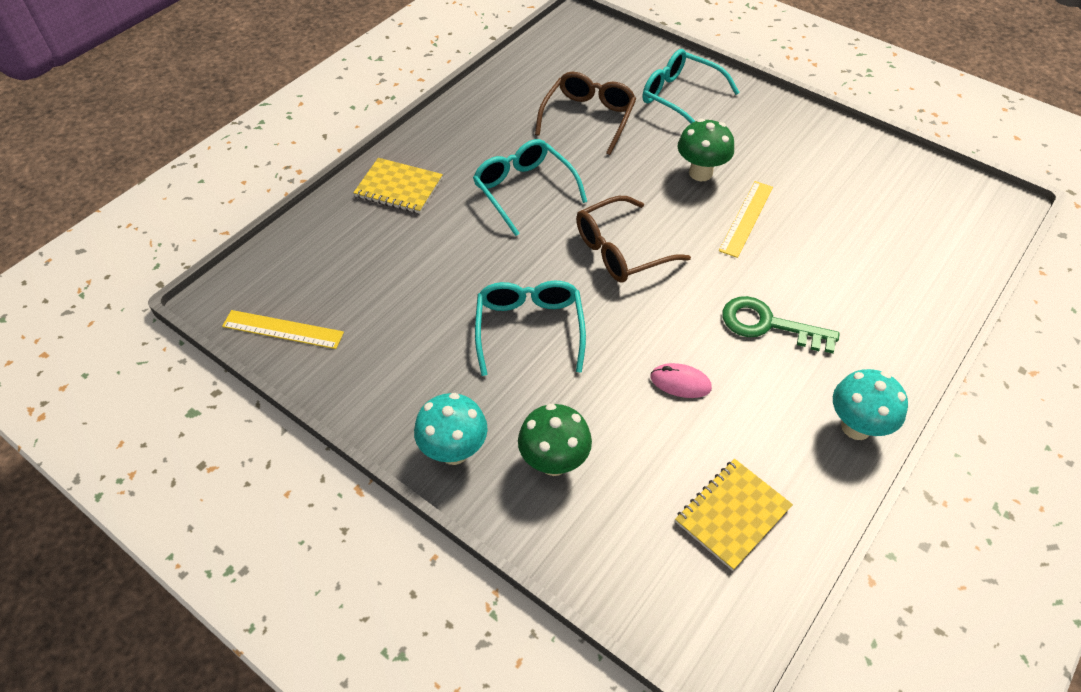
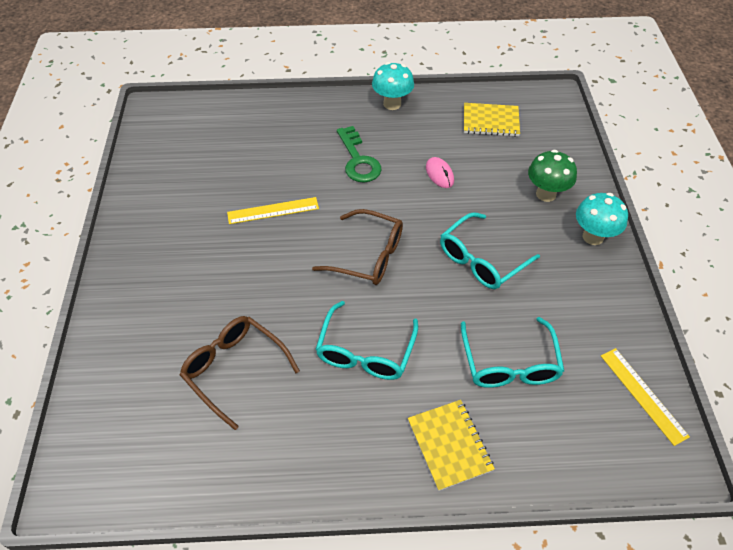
camera: 130 degrees left, 0 degrees up
brown glasses [535,72,636,155] -> brown glasses turned 60 degrees clockwise [180,316,300,430]
turquoise glasses [643,49,740,123] -> turquoise glasses moved to [461,317,564,388]
green mushroom [678,118,734,181] -> none

